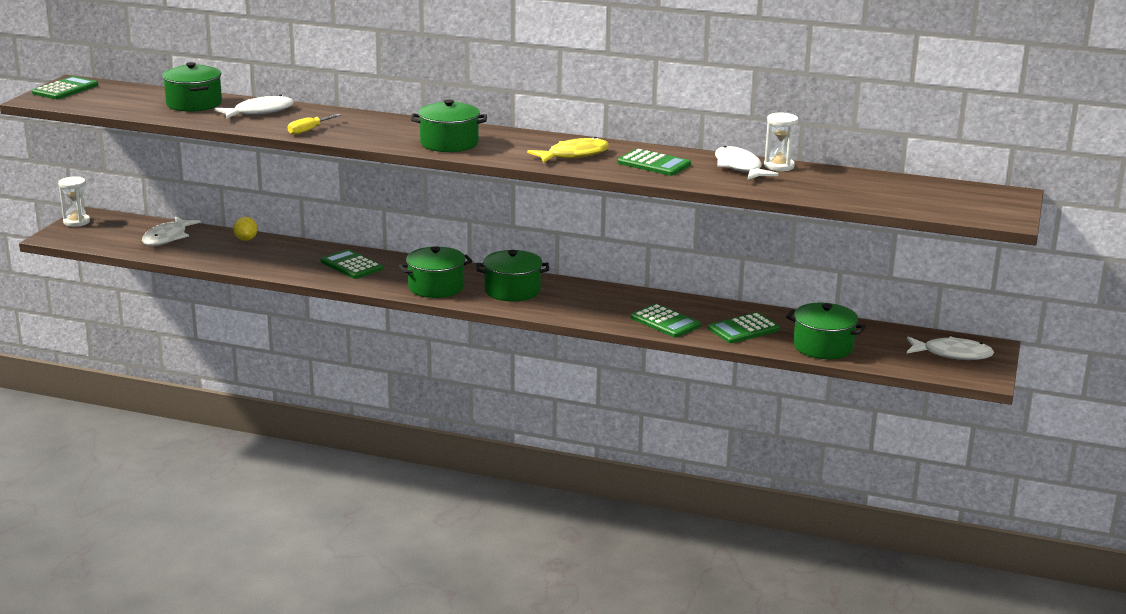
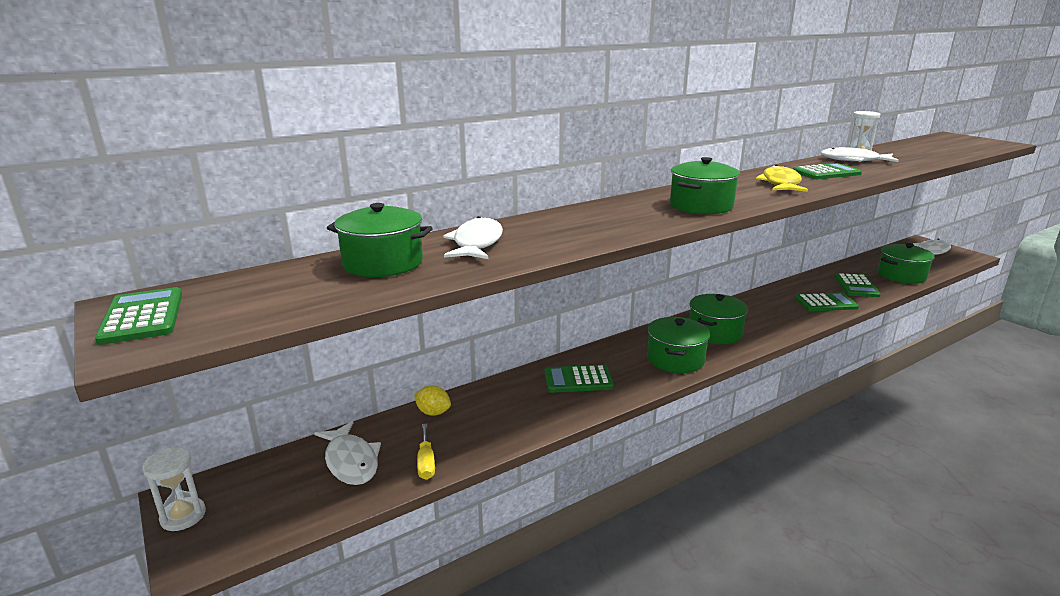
camera: 50 degrees left, 0 degrees up
yellow screwdriver [288,114,341,135] -> yellow screwdriver moved to [417,423,435,480]

